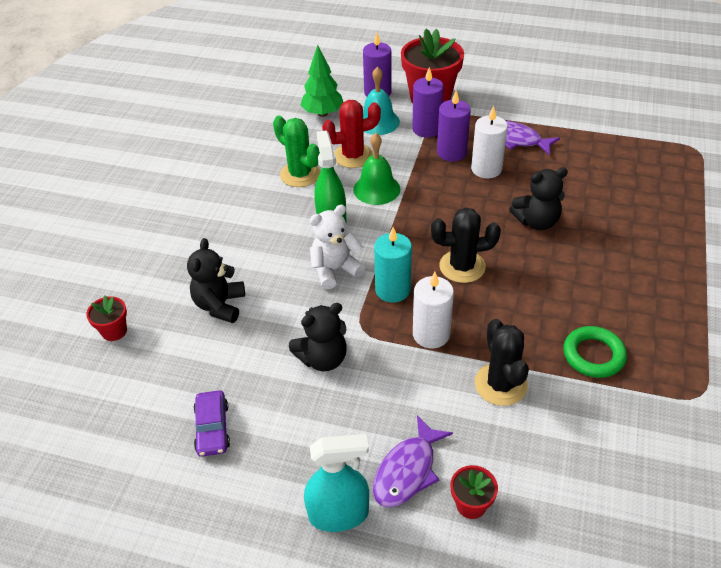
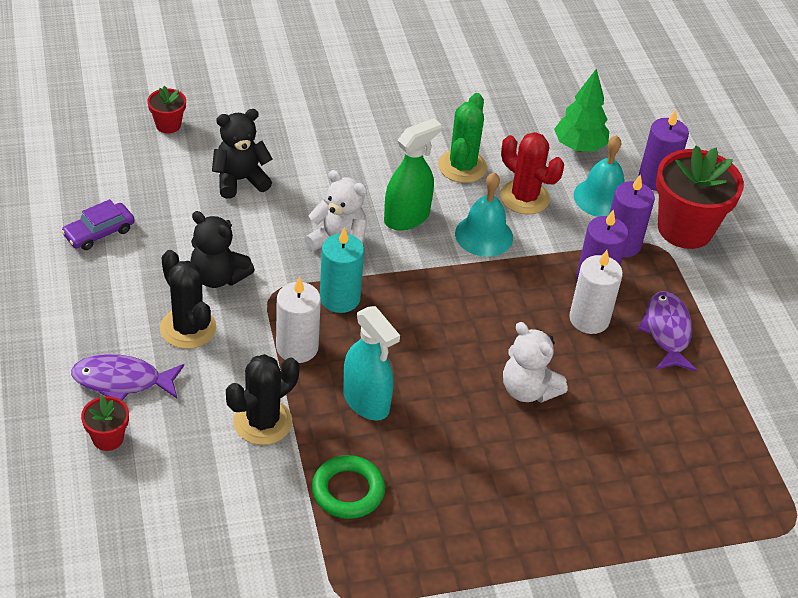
camera: 55 degrees right, 0 degrees up
turquoise spray bottle [304,434,369,532] -> turquoise spray bottle moved to [343,306,400,421]
green bell [353,133,400,205] -> turquoise bell [455,172,513,257]
black cactus [431,207,501,283] -> black cactus moved to [160,250,216,349]
black teddy bear [510,167,568,230] -> white teddy bear [503,322,567,403]

